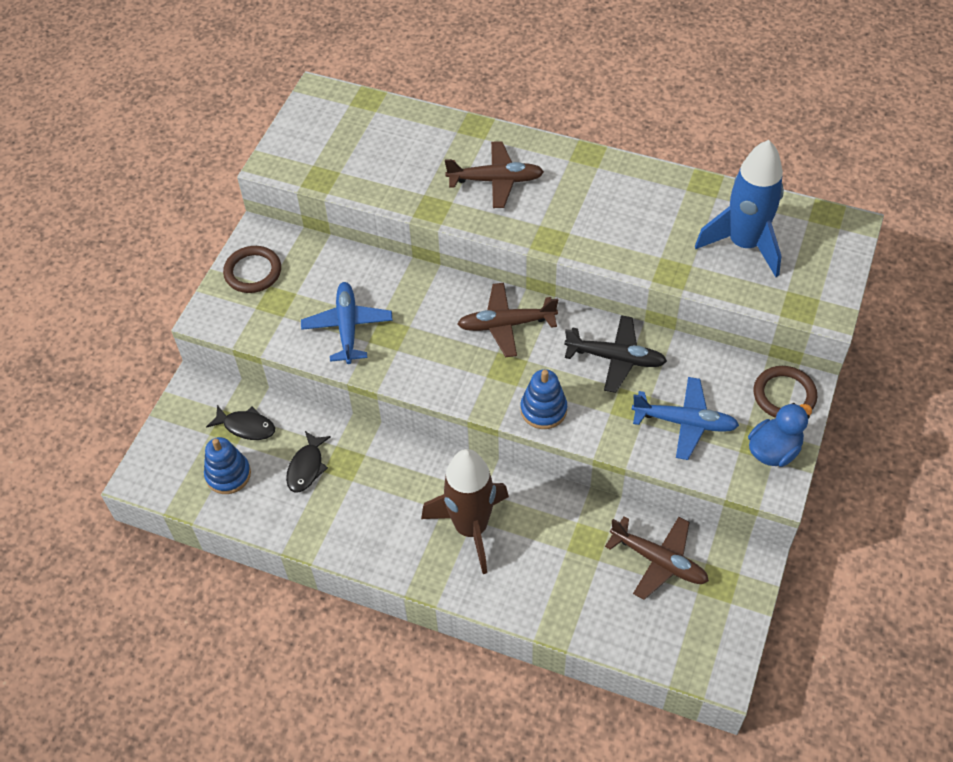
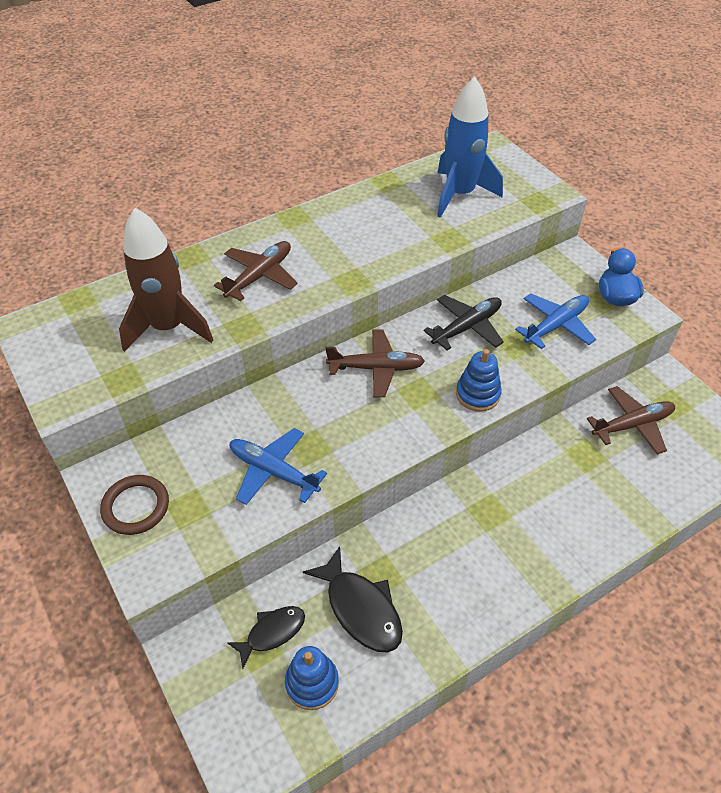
camera: 55 degrees left, 5 degrees down
black fish [286,431,331,492] -> black fish [303,546,403,653], size x1.55
brown rocket [421,449,509,574] -> brown rocket moved to [119,208,213,352]
brown plane [458,283,558,357] -> brown plane turned 120 degrees counterclockwise [325,330,425,397]
brown ring [754,366,817,418] -> none

